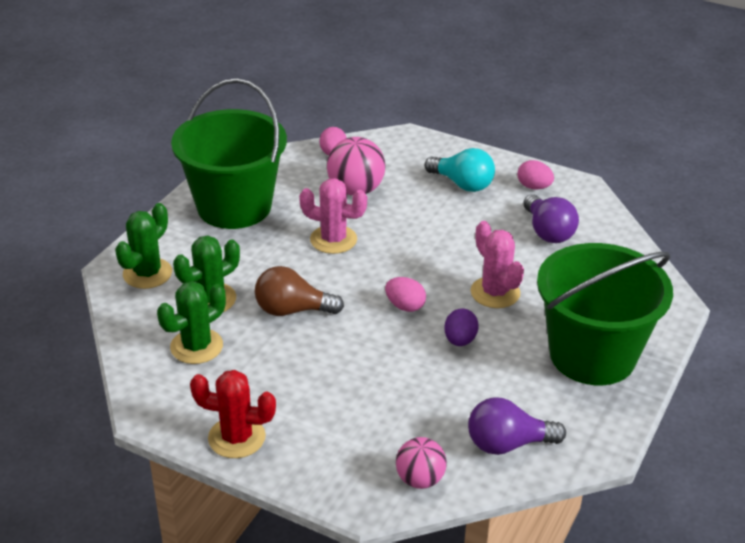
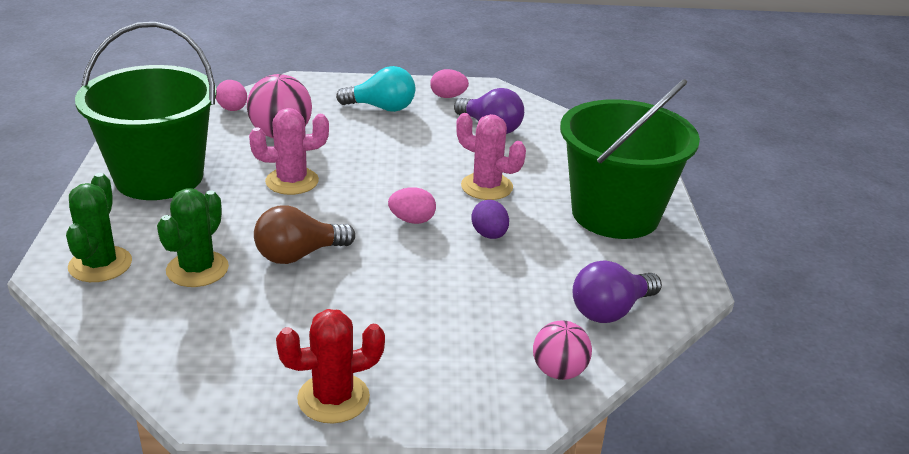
camera: 30 degrees left, 5 degrees down
green cactus [157,281,226,364] -> none

